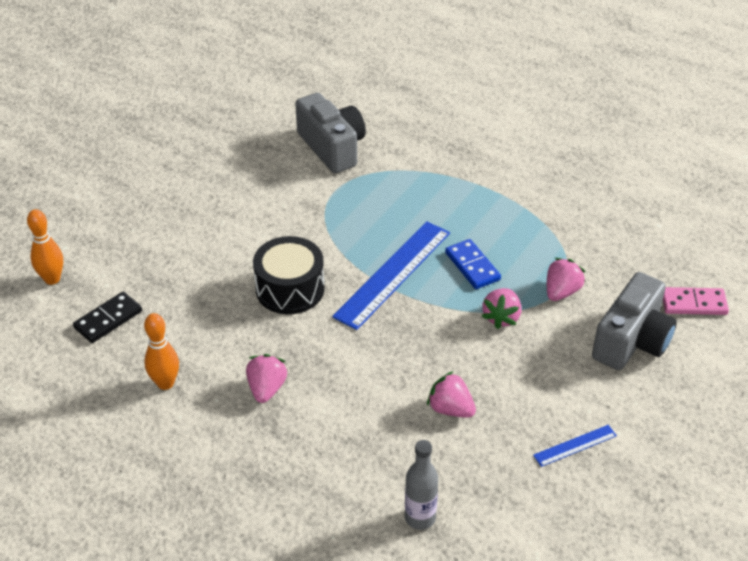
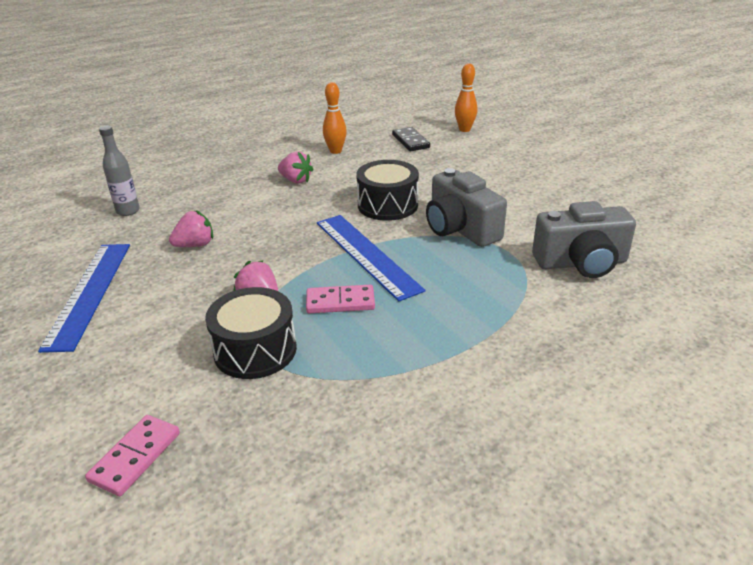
camera: 115 degrees right, 10 degrees down
blue domino [445,239,501,289] -> pink domino [306,285,375,313]
blue ruler [533,425,617,467] -> blue ruler [38,244,130,353], size x2.13
pink strawberry [547,258,585,301] -> black drum [205,287,297,379]
grey camera [592,272,677,370] -> grey camera moved to [426,168,507,247]

